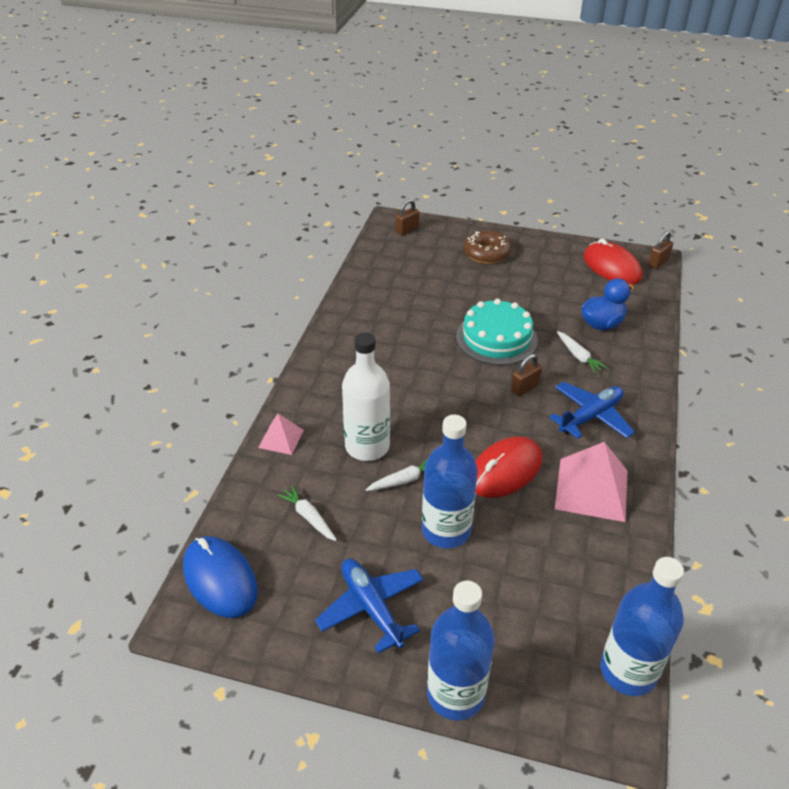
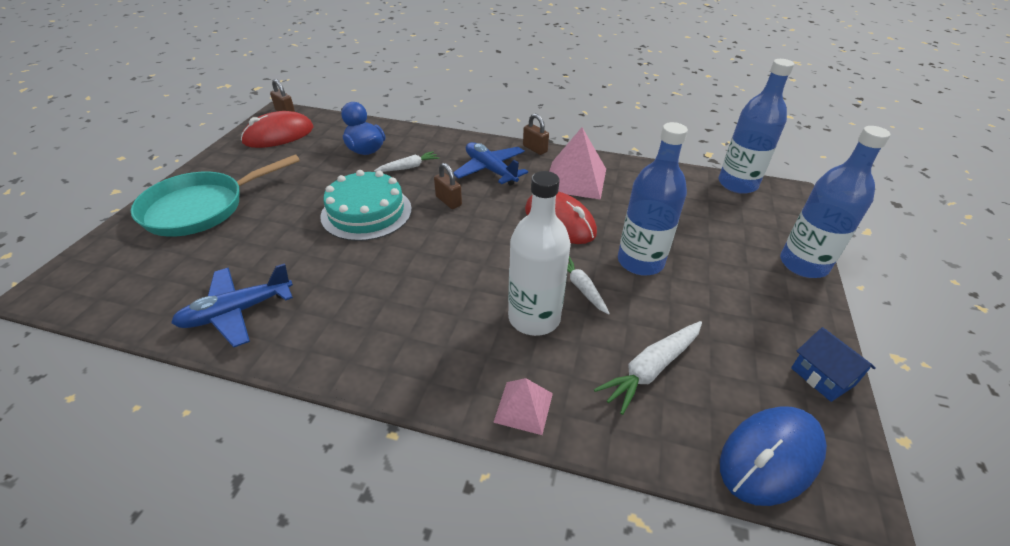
camera: 90 degrees left, 0 degrees up
white carrot [277,485,337,541] -> white carrot [594,321,702,415], size x1.51
blue plane [315,559,424,654] -> blue plane moved to [171,263,293,347]
brown padlock [396,199,419,235] -> brown padlock moved to [523,114,549,155]
brown donut [463,230,511,264] -> turquoise pan [131,154,300,237]
none -> blue house [791,327,876,402]

